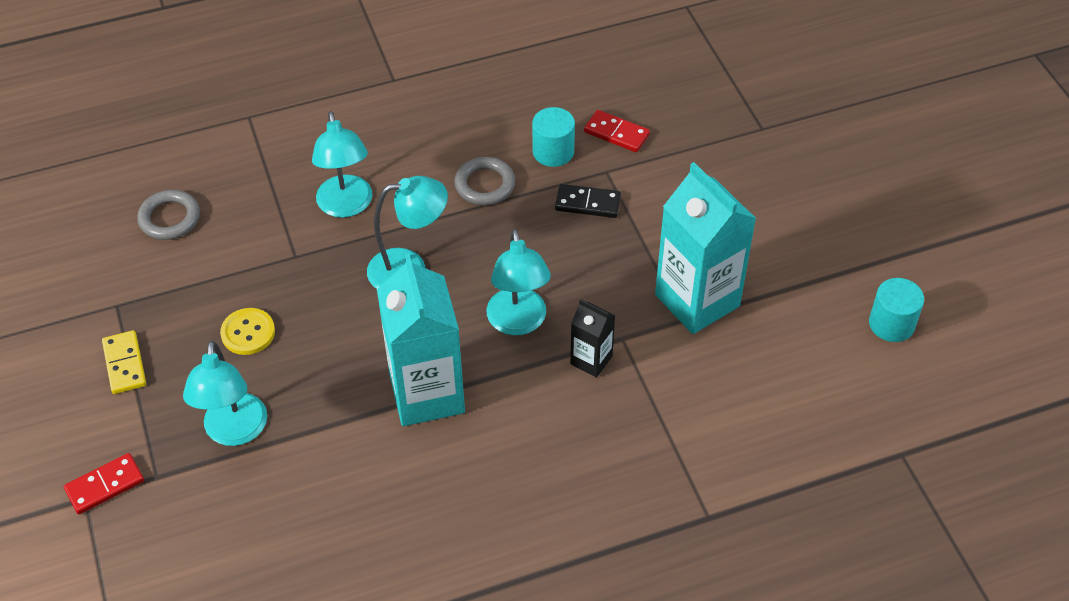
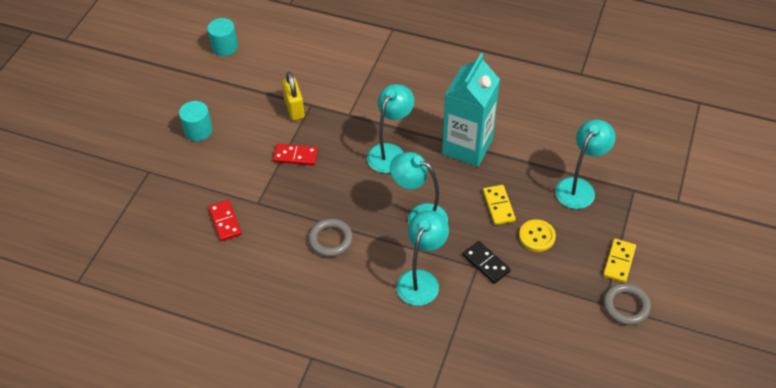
camera: 140 degrees left, 0 degrees up
red domino [64,453,144,515] -> red domino moved to [273,144,318,166]
grey ring [137,190,200,240] -> grey ring moved to [603,283,651,325]
turquoise cylinder [532,107,575,167] -> turquoise cylinder moved to [179,101,213,141]
black domino [555,184,621,218] -> black domino moved to [463,241,511,284]
black carton [570,299,616,378] -> none
turquoise carton [655,162,756,334] -> yellow padlock [282,72,305,120]
none -> yellow domino [483,185,516,225]

